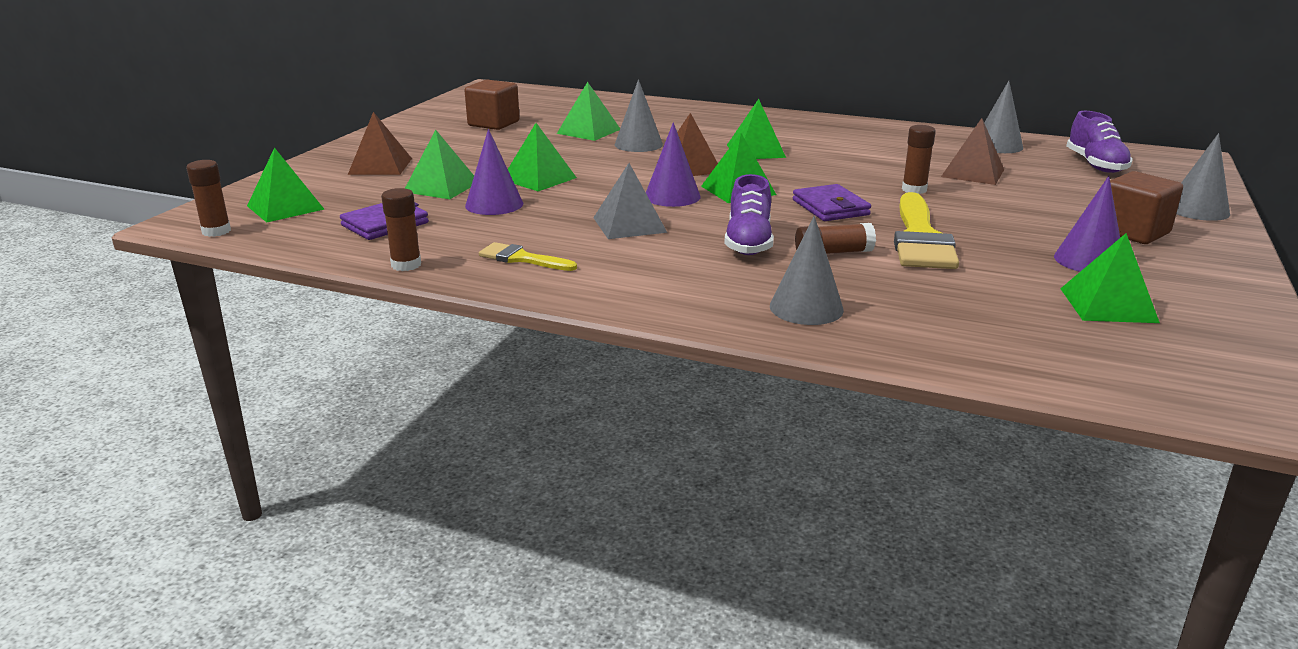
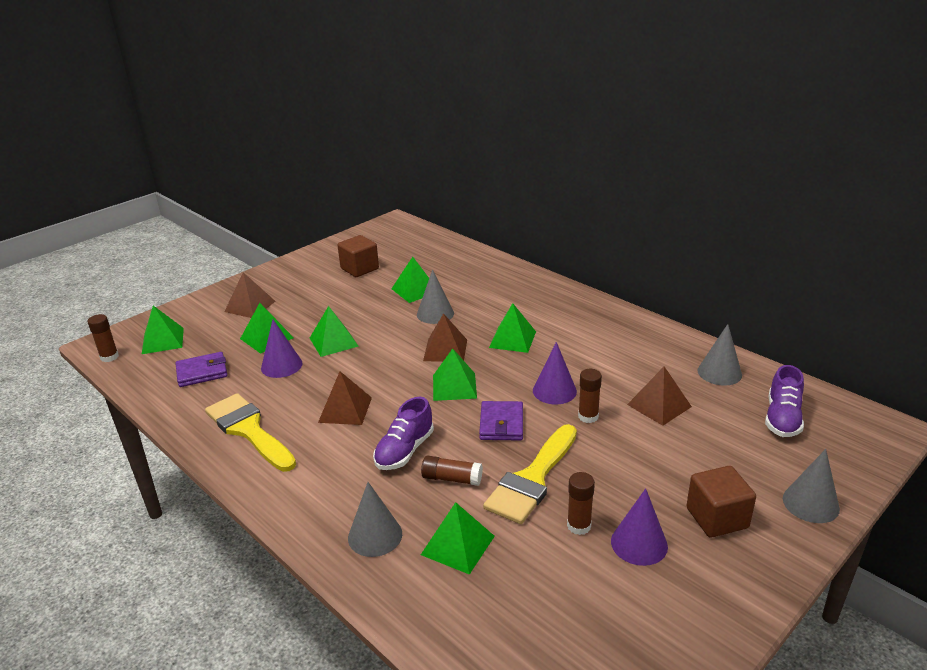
camera: 25 degrees right, 5 degrees up
brown glue stick [381,188,421,271] -> brown glue stick moved to [567,472,595,535]
yellow brush [479,242,577,271] -> yellow brush [205,393,296,472], size x1.90
grey pyramid [593,163,667,239] -> brown pyramid [318,371,372,425]
purple cone [646,122,701,207] -> purple cone moved to [533,342,577,404]
green pyramid [1060,233,1160,323] -> green pyramid moved to [421,502,495,575]

